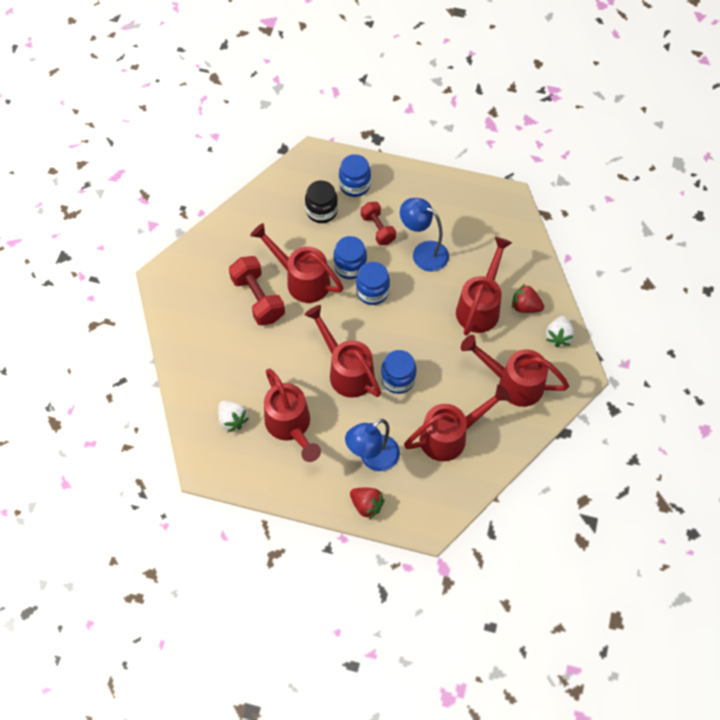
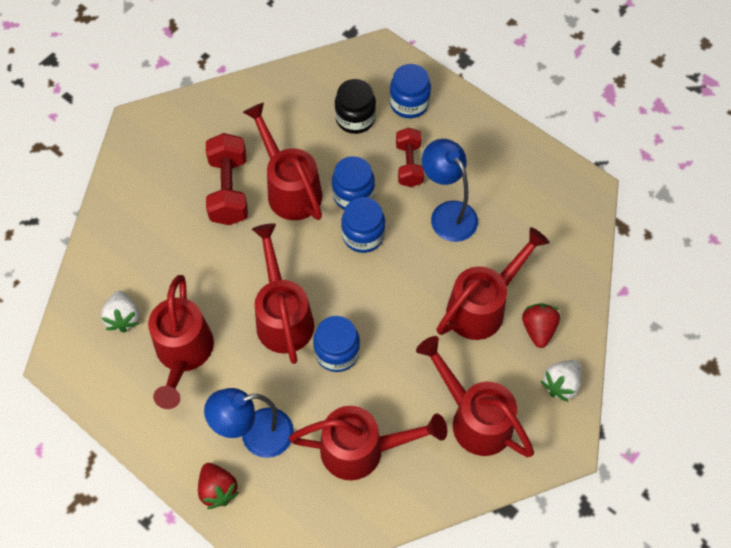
camera: 25 degrees right, 0 degrees up
red strawberry [512,284,544,313] -> red strawberry turned 45 degrees clockwise [522,303,560,348]

